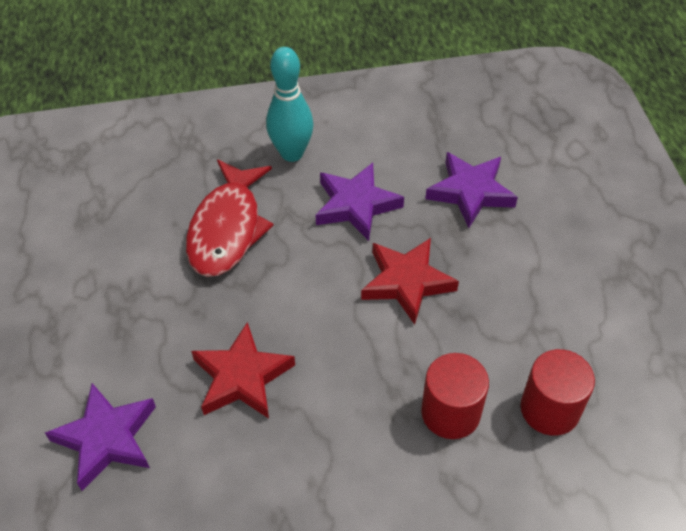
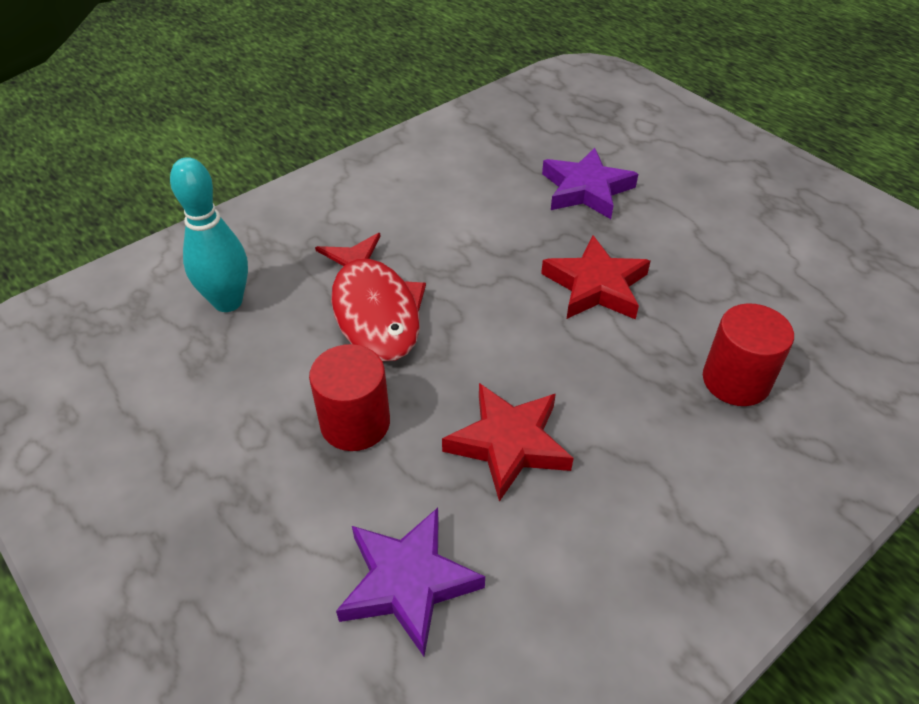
camera: 30 degrees left, 5 degrees down
turquoise bowling pin [266,47,313,162] -> turquoise bowling pin moved to [170,157,248,312]
purple star [316,163,404,241] -> none
red cylinder [521,349,595,436] -> red cylinder moved to [309,344,390,451]

